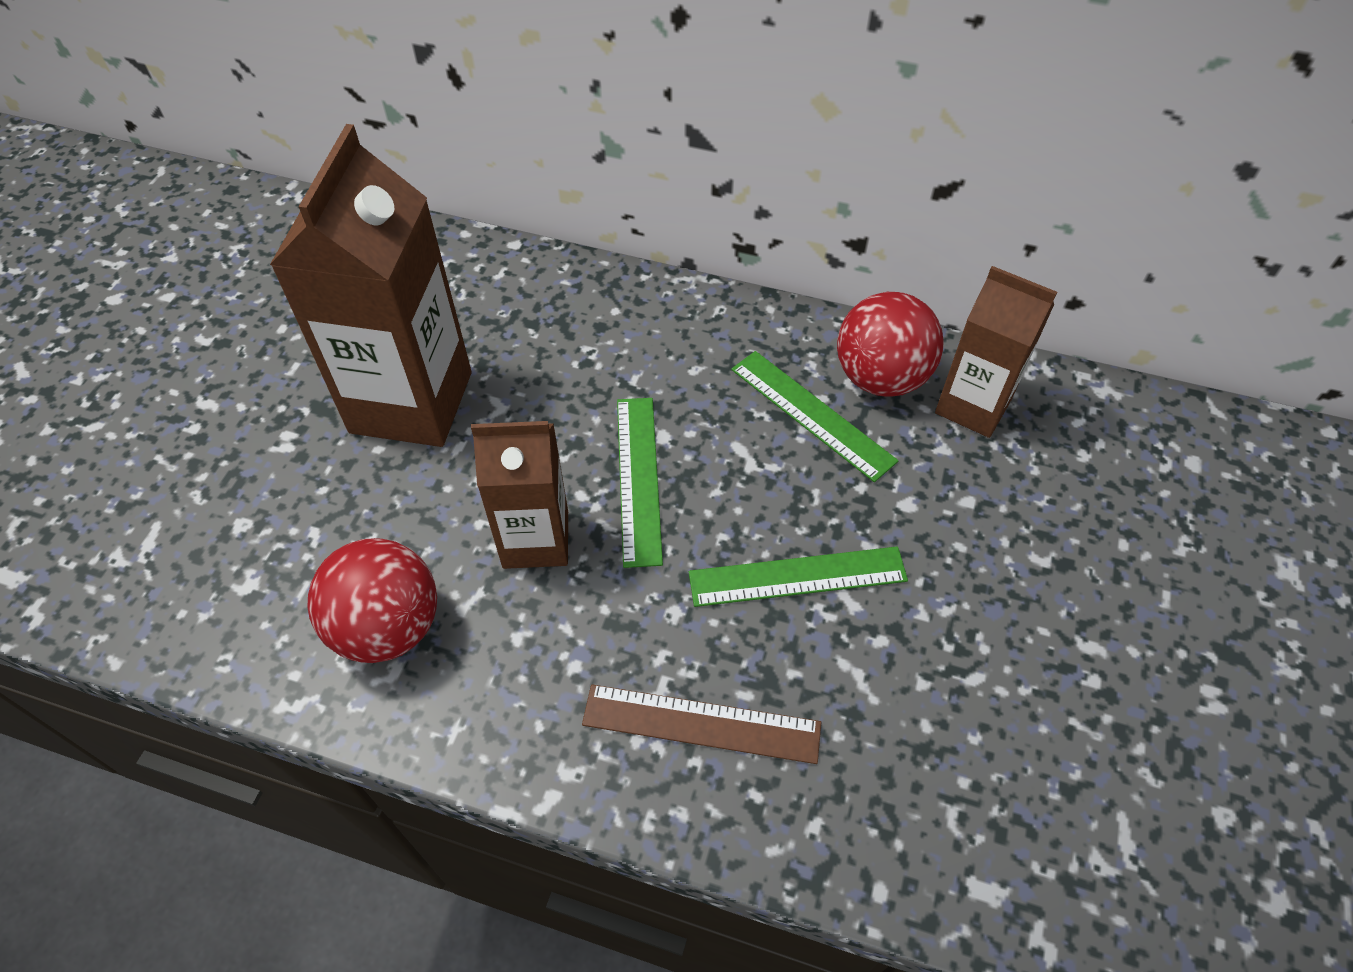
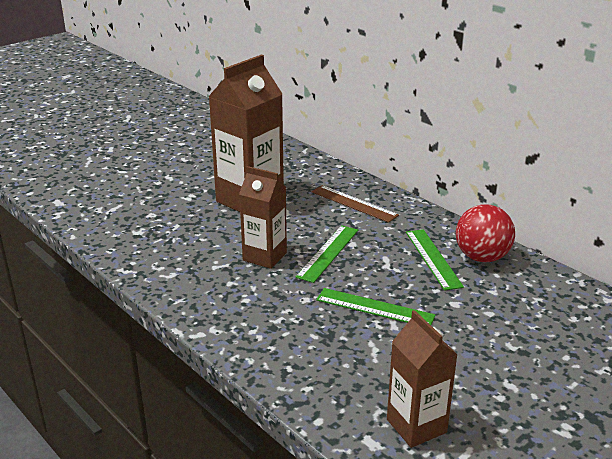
camera: 30 degrees right, 25 degrees down
red ball [307,538,437,663] -> none
brown ruler [582,684,821,764] -> brown ruler moved to [312,185,399,223]
brown carton [935,266,1057,438] -> brown carton moved to [387,310,458,448]

